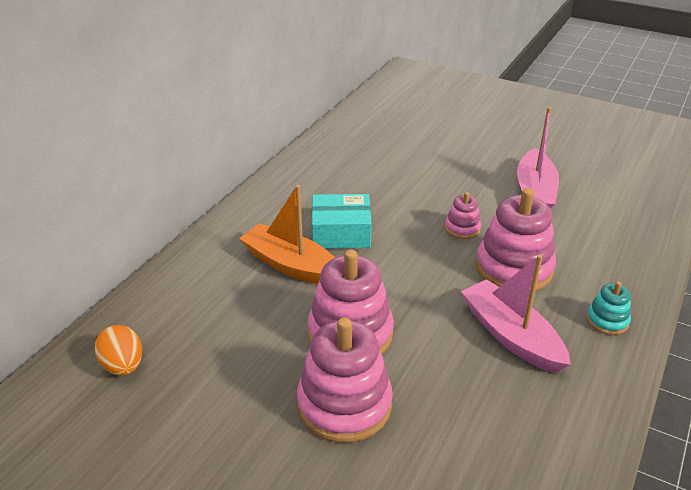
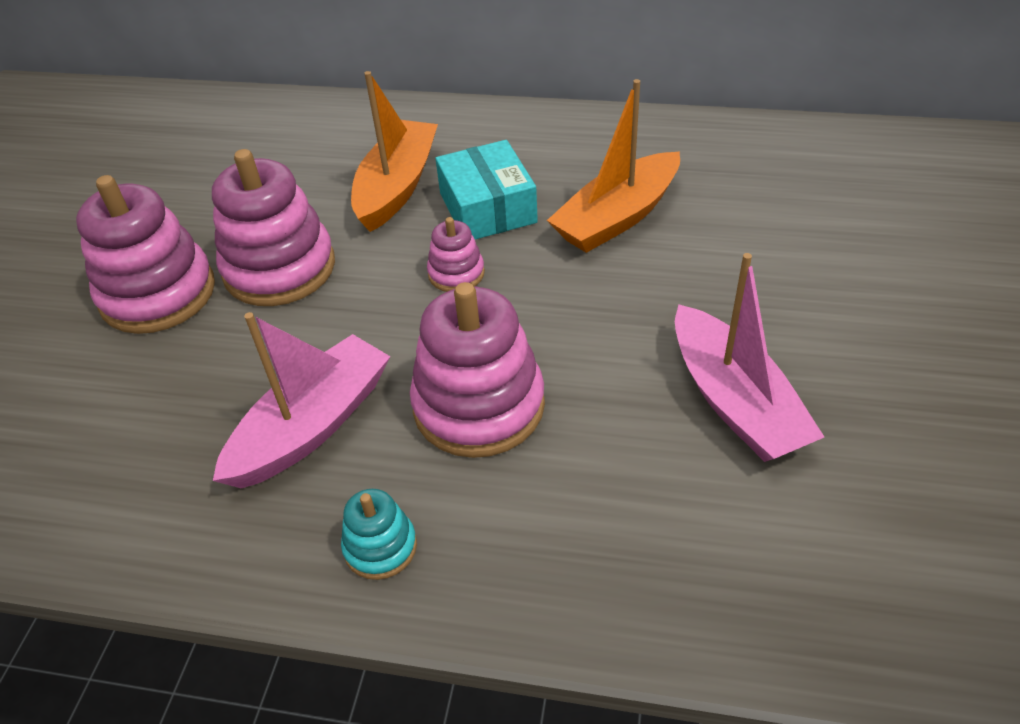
camera: 75 degrees right, 10 degrees up
orange egg [95,325,142,375] -> none
pink stacking toy [445,192,481,239] -> pink stacking toy moved to [427,217,485,292]
pink boat [517,107,559,209] -> pink boat turned 105 degrees counterclockwise [675,253,824,462]
none -> orange boat [547,79,680,253]

